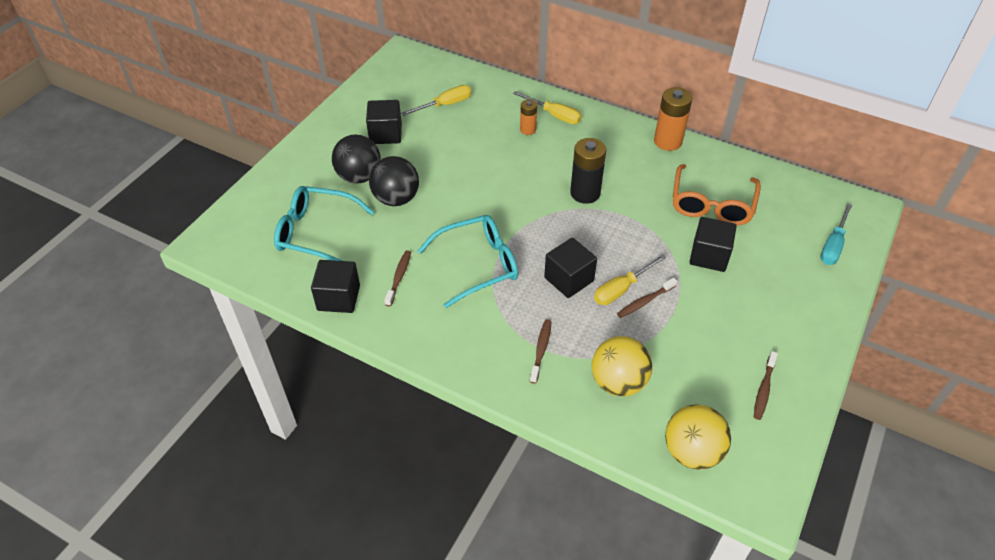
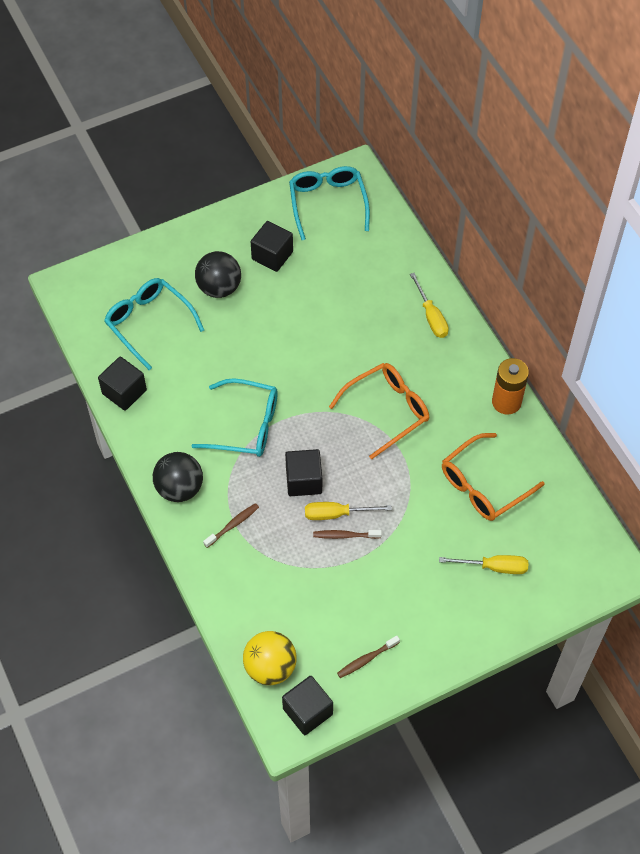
camera: 35 degrees right, 10 degrees up
black ball [369,156,419,206] -> black ball moved to [153,452,203,502]
brown toothbrush [384,250,411,307] -> none
yellow screwdriver [401,85,472,116] -> yellow screwdriver moved to [439,555,529,574]
orange battery [520,99,537,135] -> none
black battery [570,138,606,204] -> orange glasses [329,363,429,459]
yellow ball [592,336,652,397] -> none
black cube [690,217,737,272] -> black cube moved to [282,676,333,735]
turquoise screwdriver [821,203,852,265] -> none
none -> turquoise glasses [289,166,370,240]

